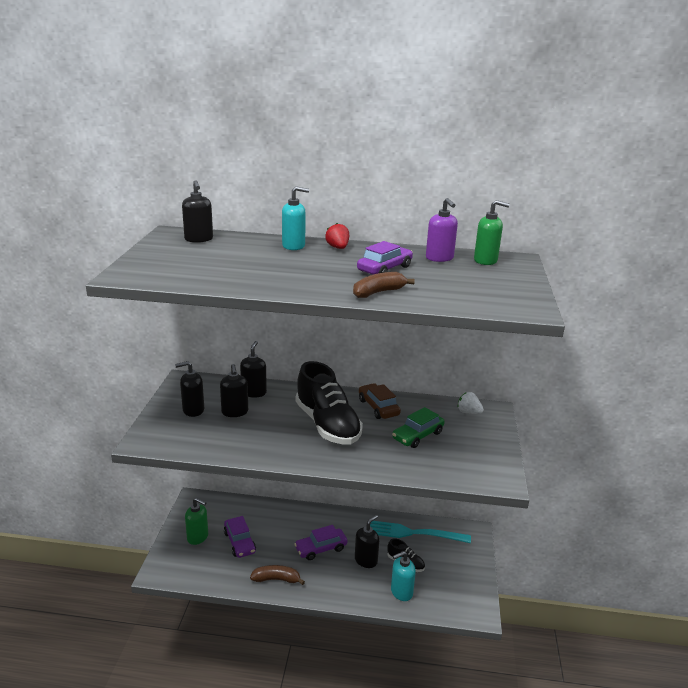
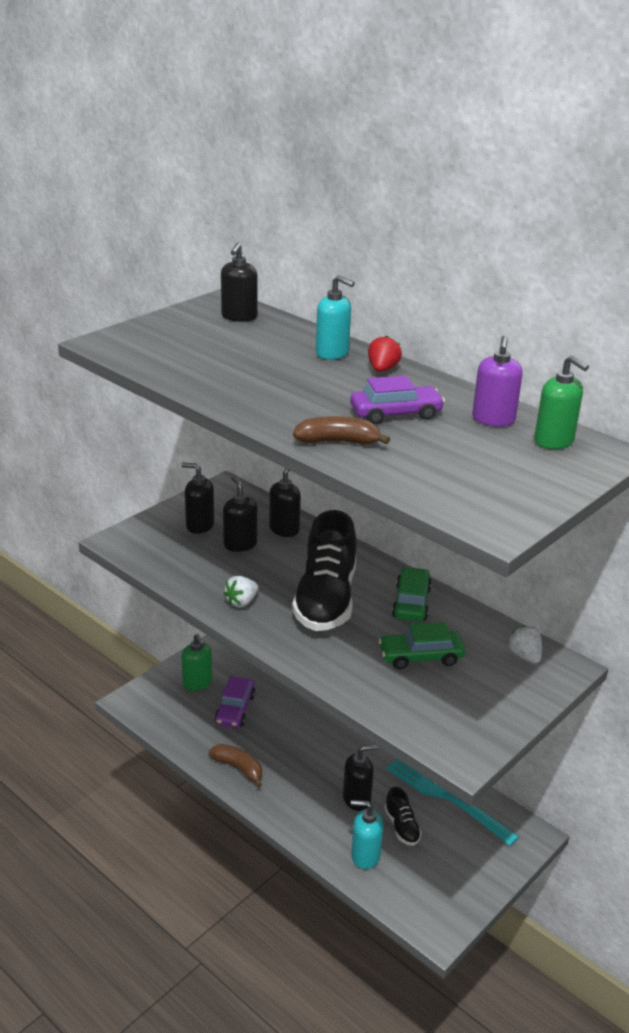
camera: 35 degrees right, 5 degrees up
black soap dispenser [220,364,248,417] -> black soap dispenser turned 135 degrees clockwise [223,476,257,552]
purple car [294,525,347,560] -> none
brown car [359,383,401,419] -> green car [392,567,432,622]
none -> white strawberry [224,576,258,607]

